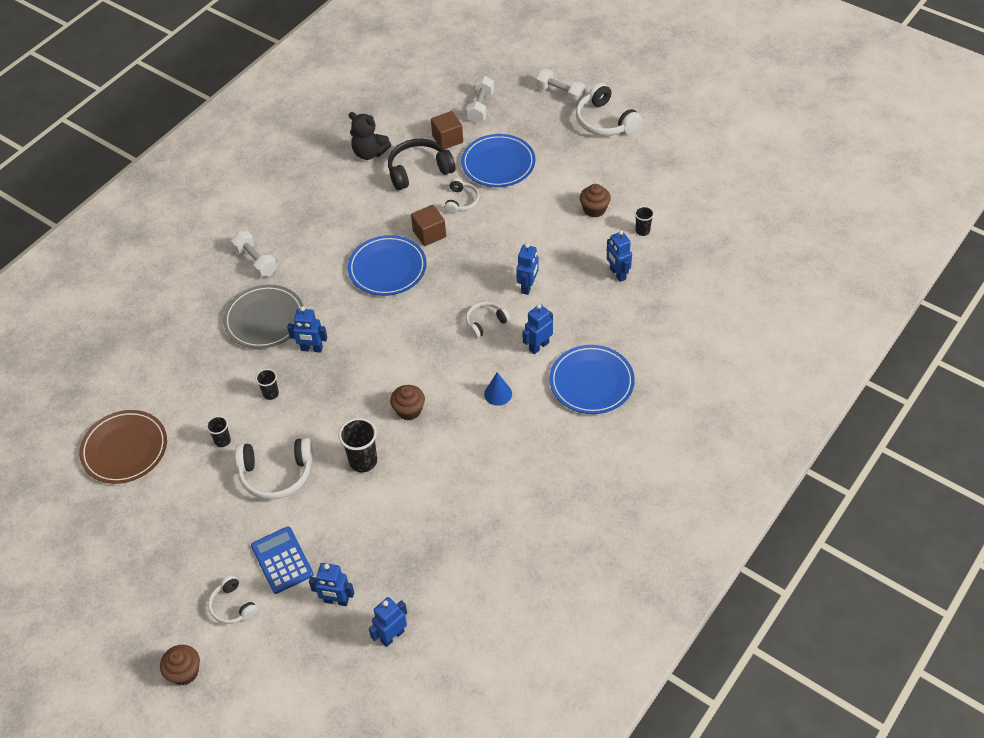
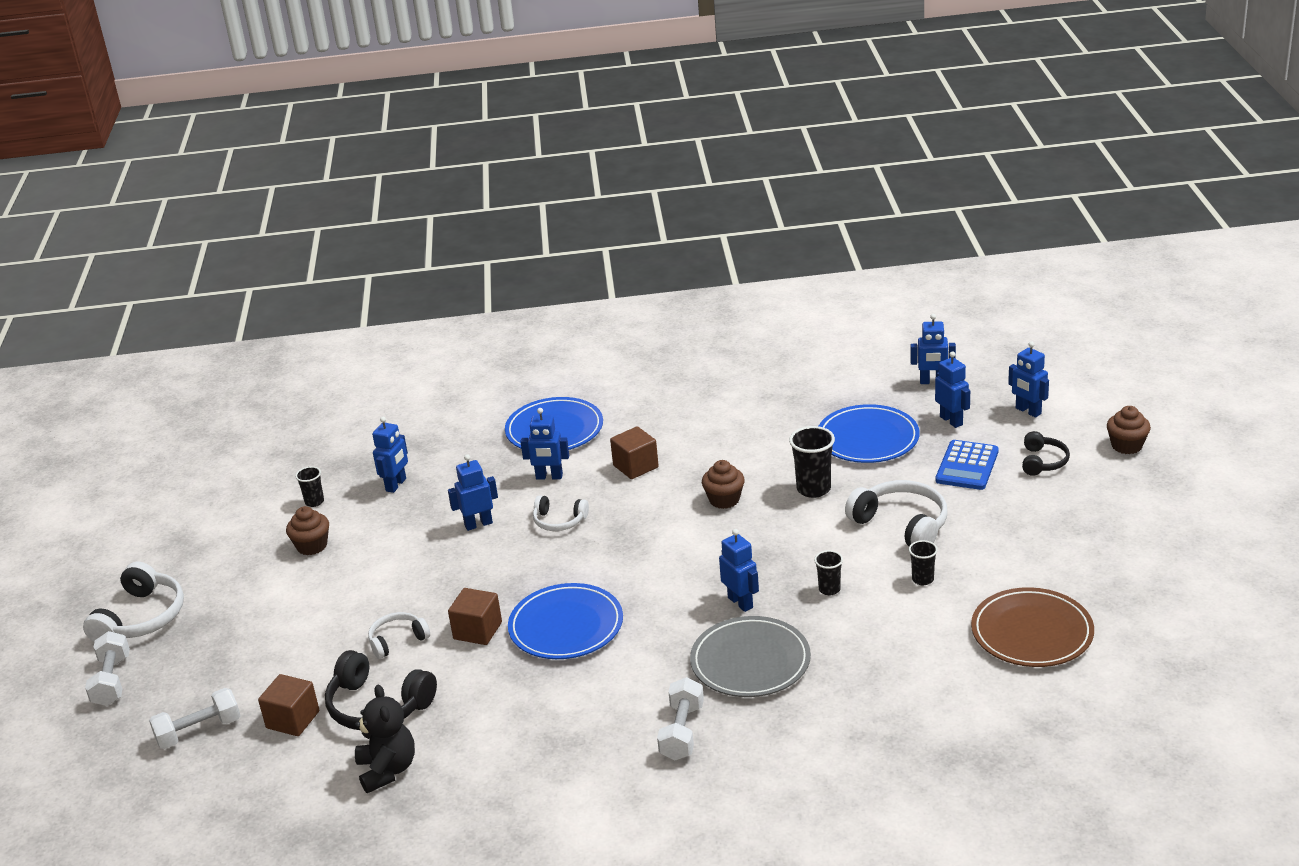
camera: 130 degrees left, 20 degrees down
white headphones [208,575,258,624] -> black headphones [1022,431,1070,476]
blue plate [461,134,535,187] -> blue plate moved to [819,404,920,463]
blue cone [484,372,512,406] -> brown cube [610,426,659,479]
none -> blue robot [1008,342,1049,418]

